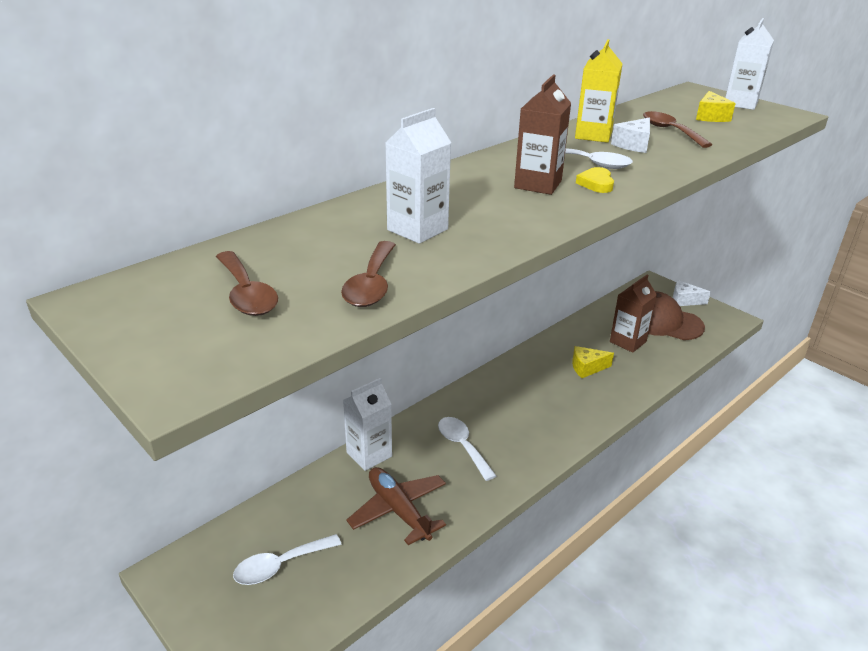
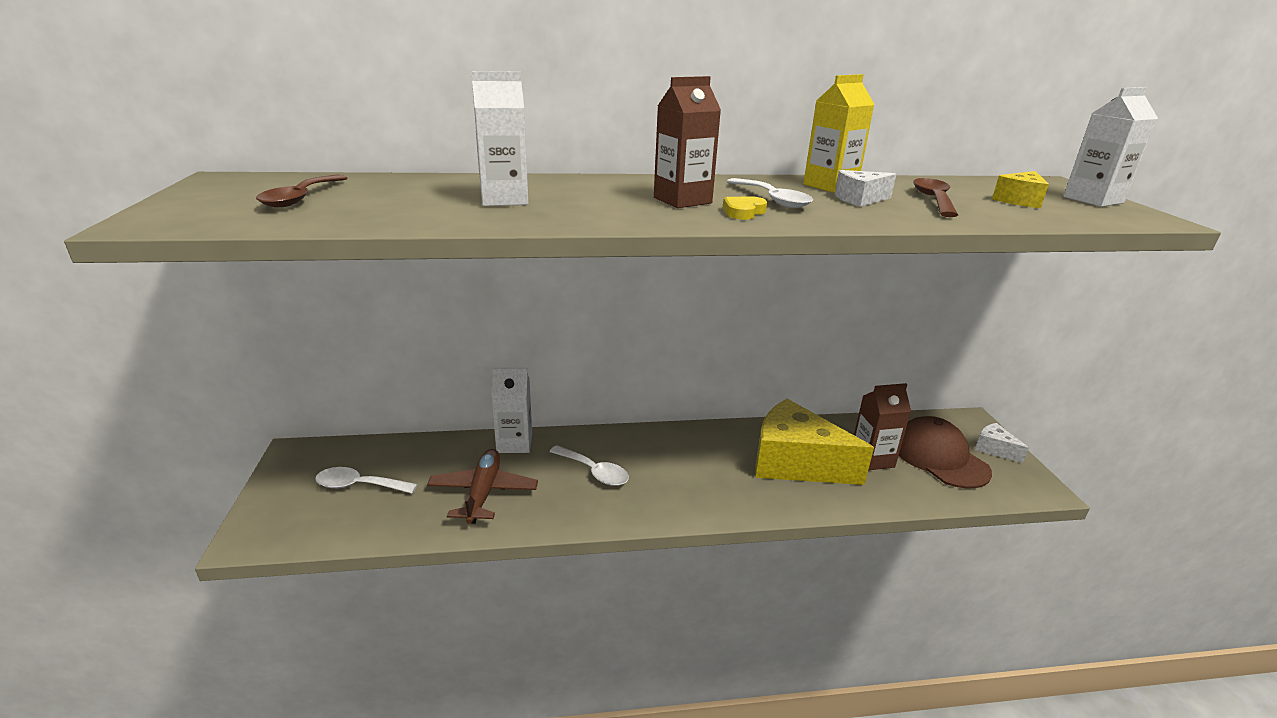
camera: 35 degrees right, 5 degrees down
brown spoon [341,241,396,307] -> none
white spoon [438,417,496,481] -> white spoon turned 120 degrees clockwise [549,445,629,486]
yellow cheese [572,346,614,378] -> yellow cheese [755,399,874,485], size x2.30

